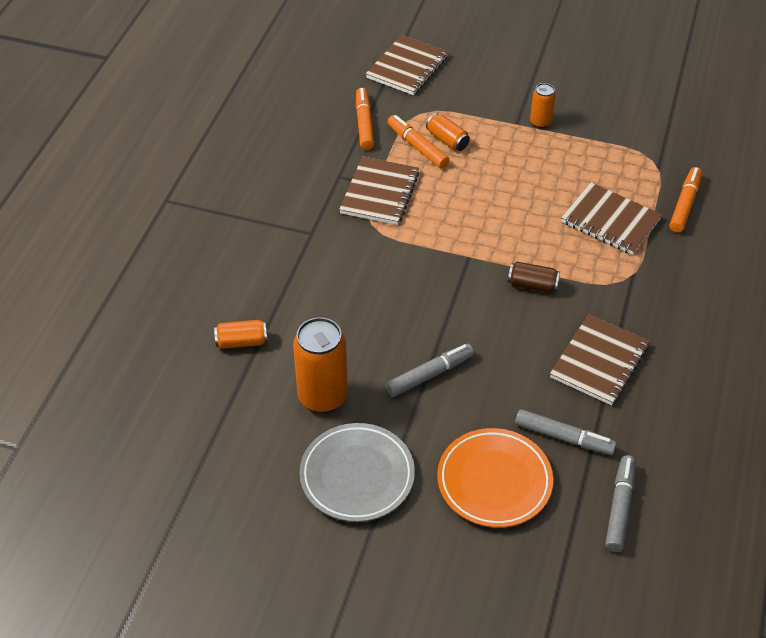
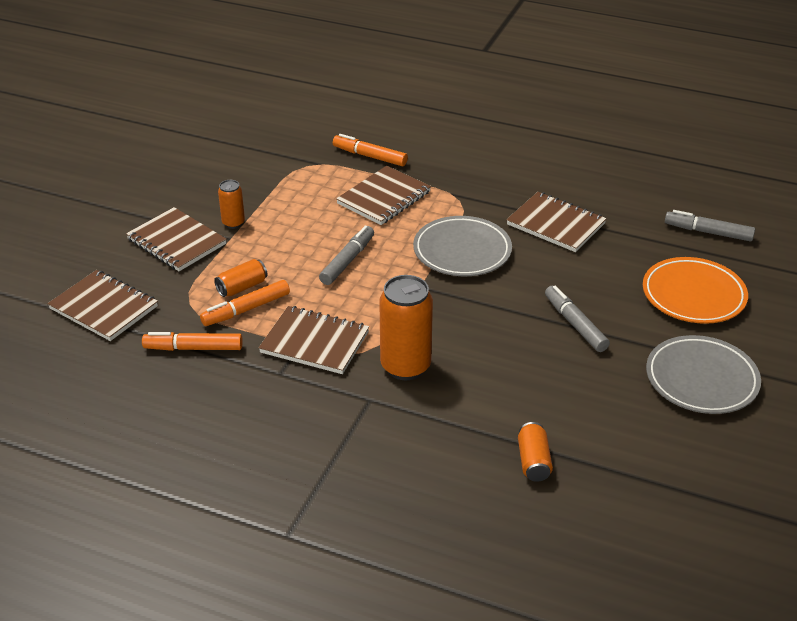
camera: 85 degrees left, 10 degrees down
orange can [293,317,348,413] -> orange can moved to [379,275,433,380]
brown can [508,262,560,293] -> grey plate [413,216,512,276]
grey marker [515,409,617,455] -> grey marker moved to [319,226,374,285]
none -> brown notebook [126,207,227,271]

